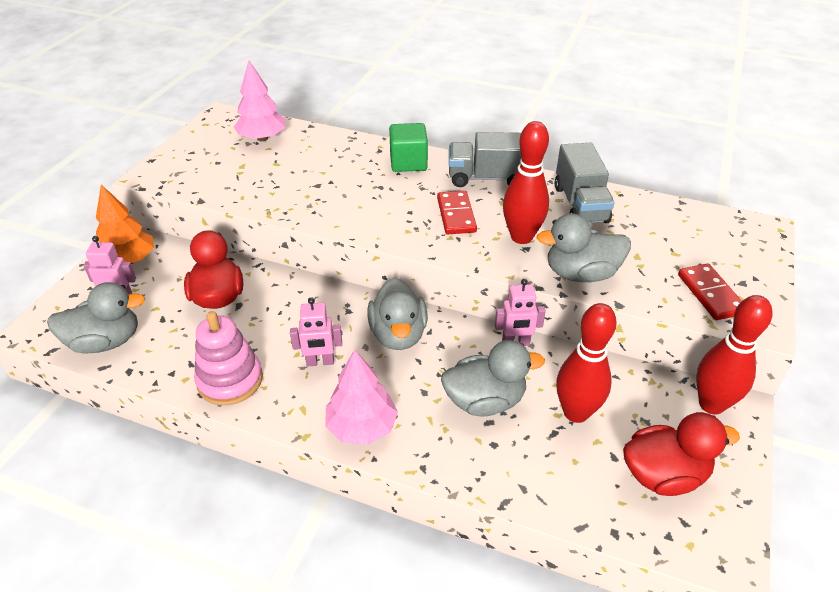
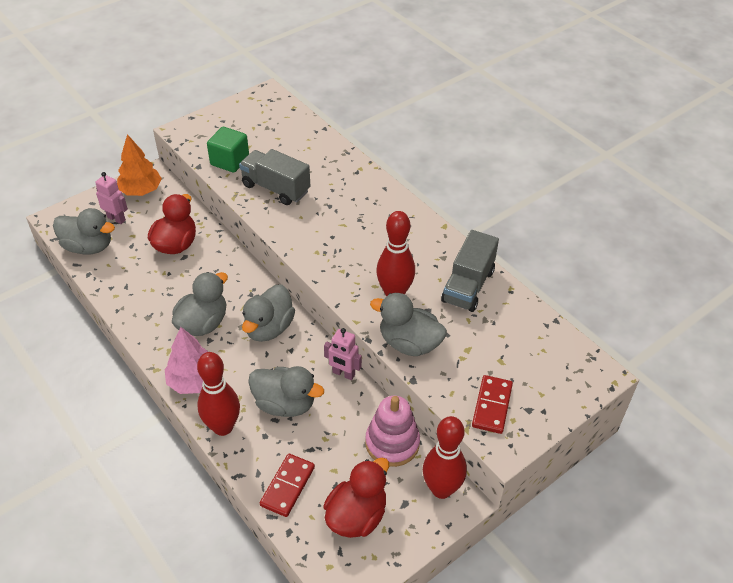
camera: 30 degrees right, 5 degrees up
pink stacking toy [194,311,263,405] -> pink stacking toy moved to [365,396,420,467]
pink tree [234,61,285,141] -> none
pink robot [290,297,342,367] -> grey duck [172,272,228,336]
green cube [389,123,428,172] -> green cube moved to [207,127,249,173]
red domino [437,191,477,234] -> red domino moved to [260,454,315,517]
grey truck [449,132,521,187] -> grey truck moved to [239,149,310,205]
red bowling pin [556,303,617,423] -> red bowling pin moved to [197,352,240,436]
red duck [623,412,740,496] -> red duck turned 75 degrees counterclockwise [323,458,389,538]

